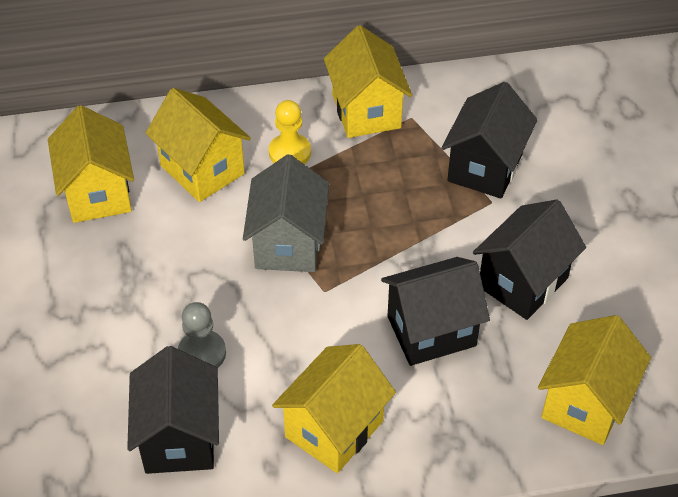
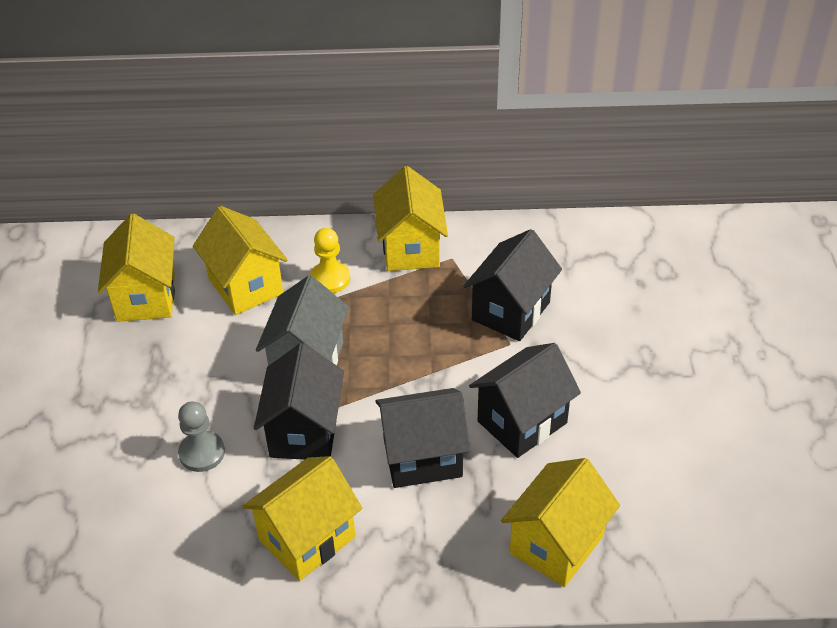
camera: 10 degrees right, 5 degrees down
black house [127,346,219,474] -> black house moved to [254,343,344,460]

